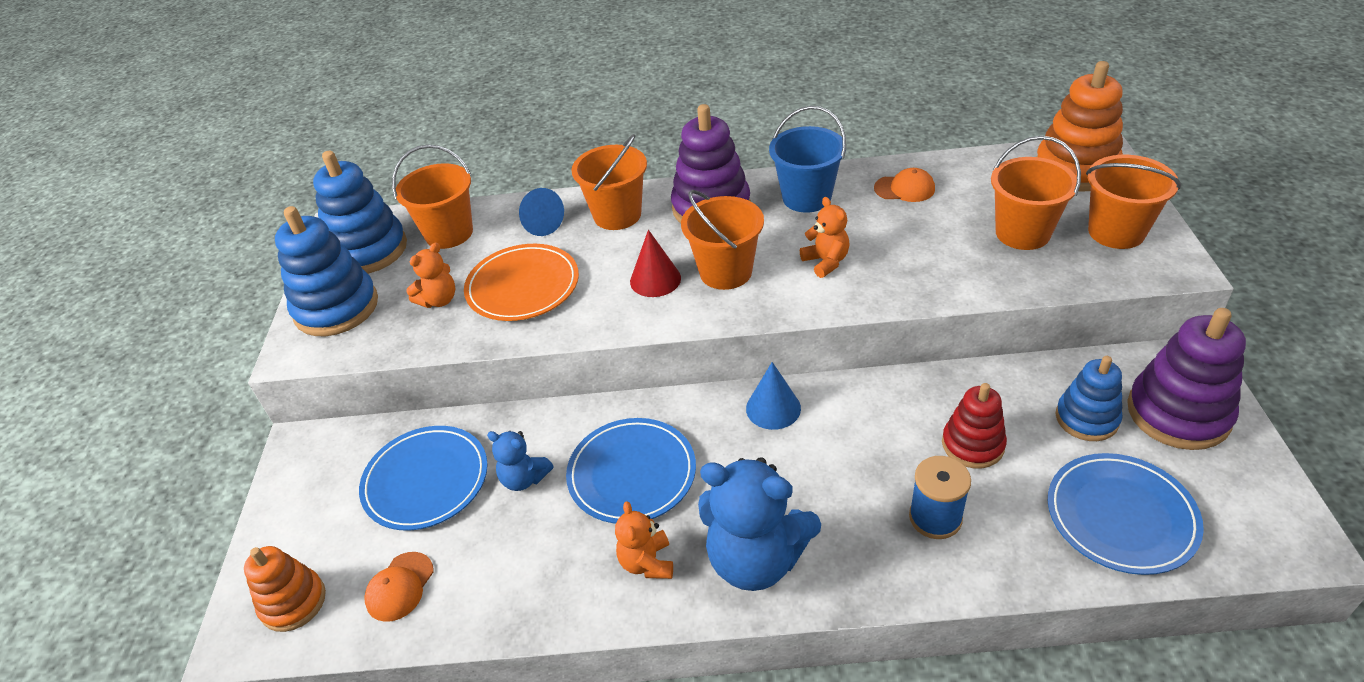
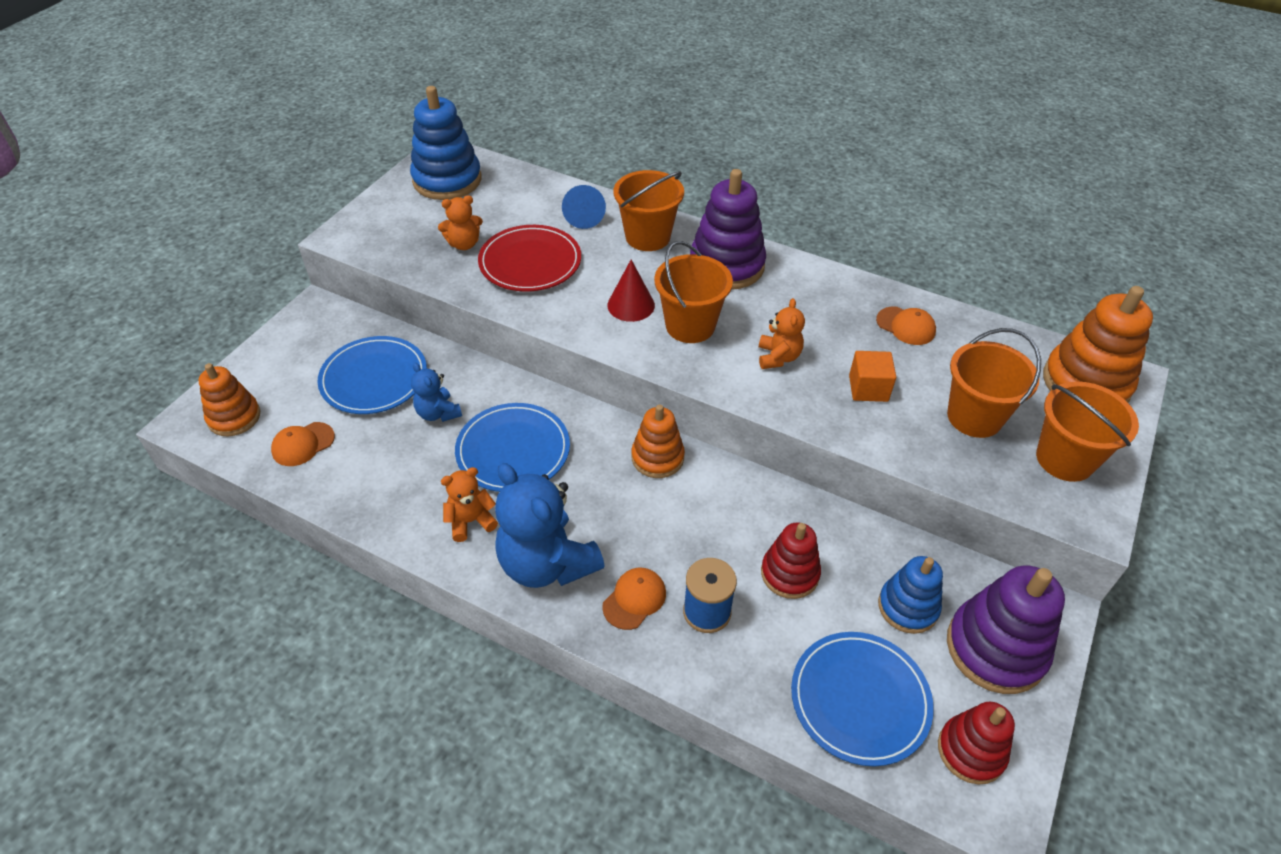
camera: 25 degrees right, 5 degrees up
blue stacking toy [275,206,378,336] -> none
orange bucket [392,144,473,249] -> none
orange plate [464,244,579,321] -> red plate [478,225,581,292]
orange teddy bear [615,501,673,579] -> orange teddy bear turned 45 degrees clockwise [441,467,498,542]
blue cone [746,362,801,430] -> orange stacking toy [631,405,685,478]
blue bucket [769,106,846,213] -> none
none -> orange cap [602,568,666,630]
none -> orange cube [849,351,896,402]
none -> red stacking toy [938,702,1015,785]

